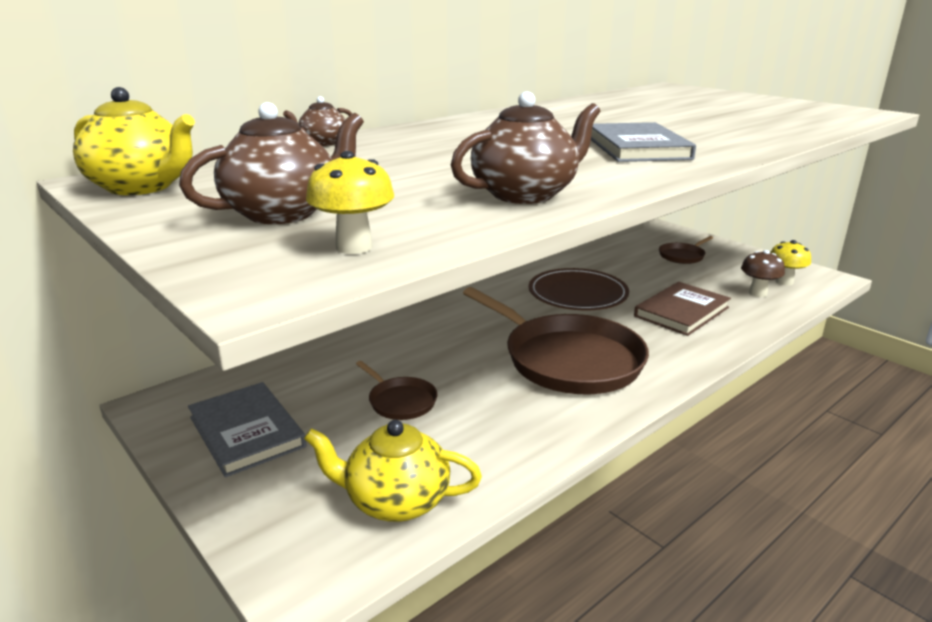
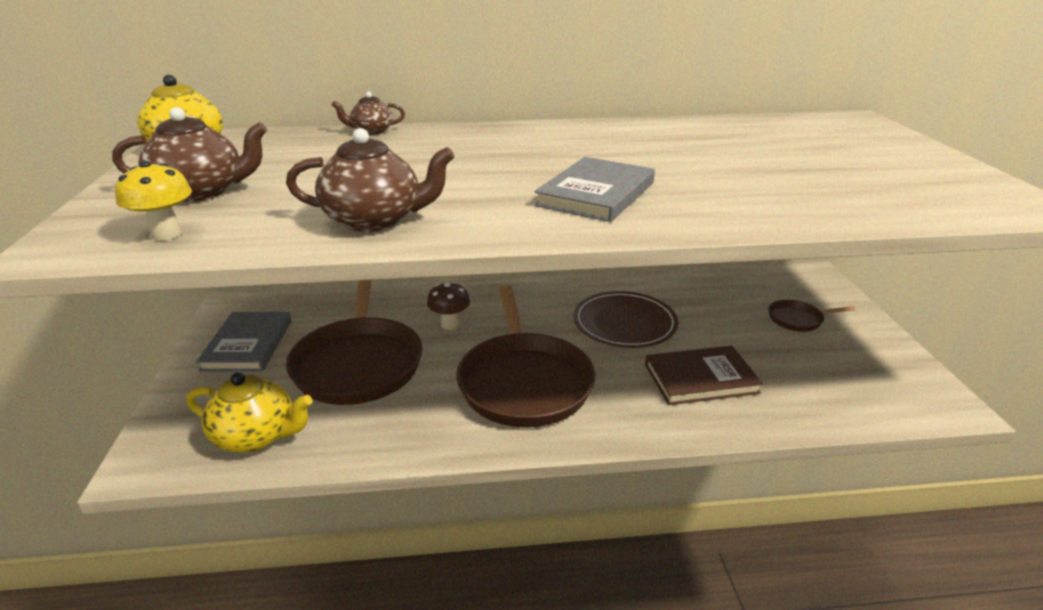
camera: 35 degrees right, 5 degrees up
yellow teapot [304,420,482,522] -> yellow teapot turned 150 degrees clockwise [186,372,312,453]
brown pan [356,361,438,420] -> brown pan [286,280,423,405], size x2.24
brown mushroom [741,250,785,297] -> brown mushroom moved to [427,282,470,330]
yellow mushroom [770,240,811,286] -> none

